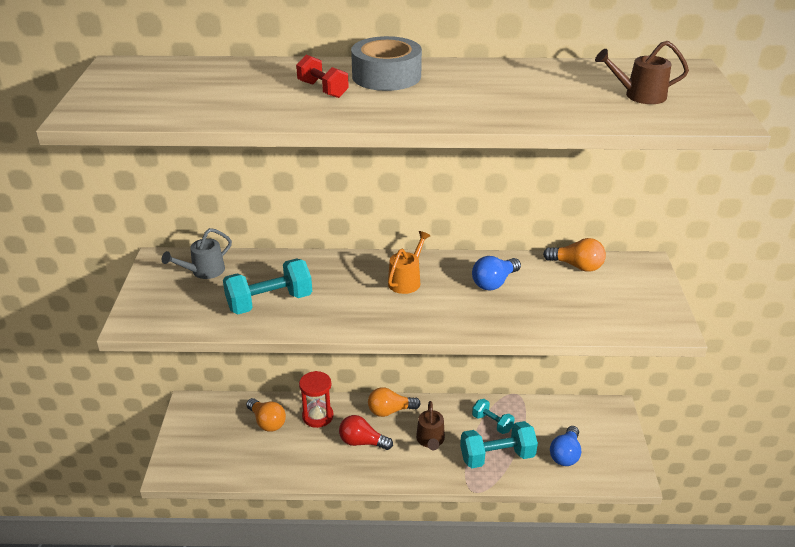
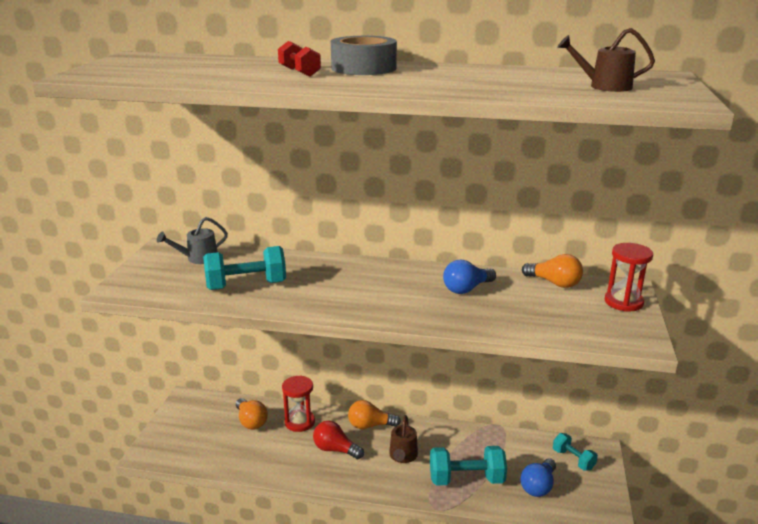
camera: 10 degrees right, 10 degrees down
orange watering can [388,231,430,294] -> none
turquoise dumbbell [472,399,514,434] -> turquoise dumbbell moved to [553,433,598,470]
none -> red hourglass [605,243,653,312]

